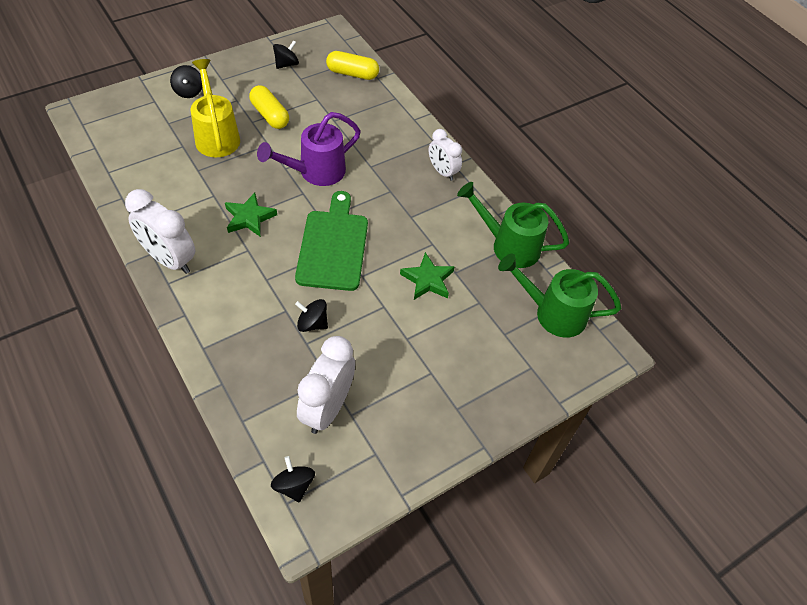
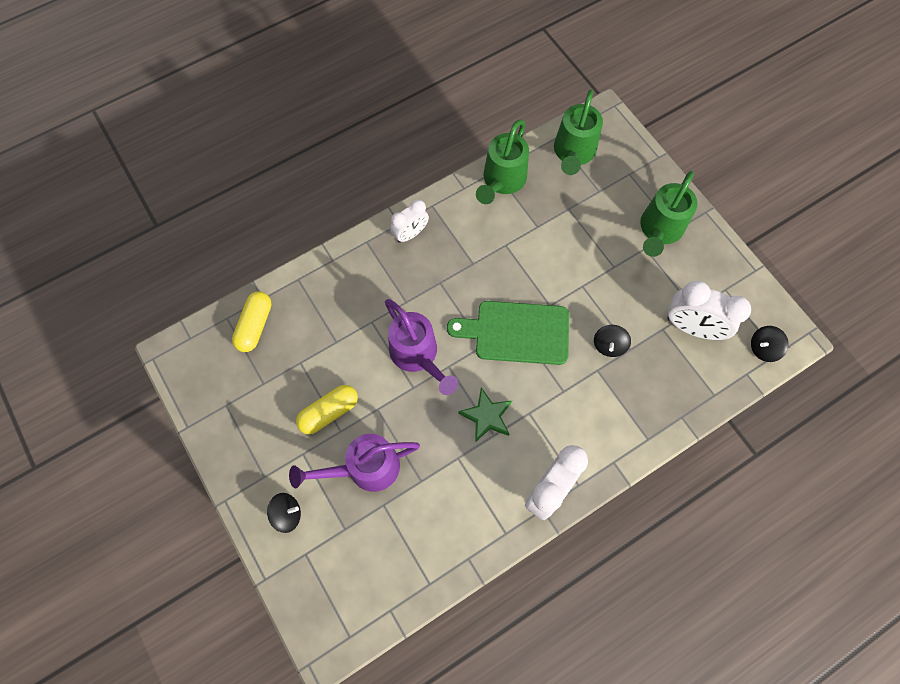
camera: 85 degrees left, 15 degrees up
yellow watering can [191,59,240,157] -> purple watering can [289,434,420,492]
black spinning top [273,40,299,69] -> none
green star [400,252,455,300] -> none
none -> green watering can [640,171,698,257]

